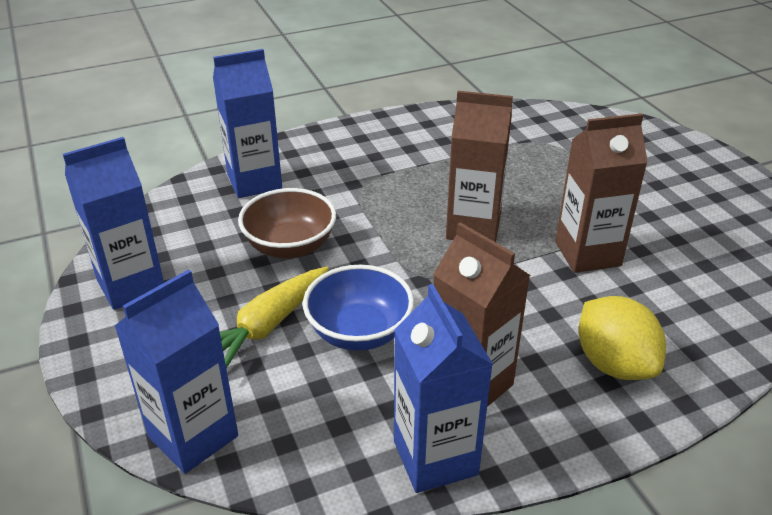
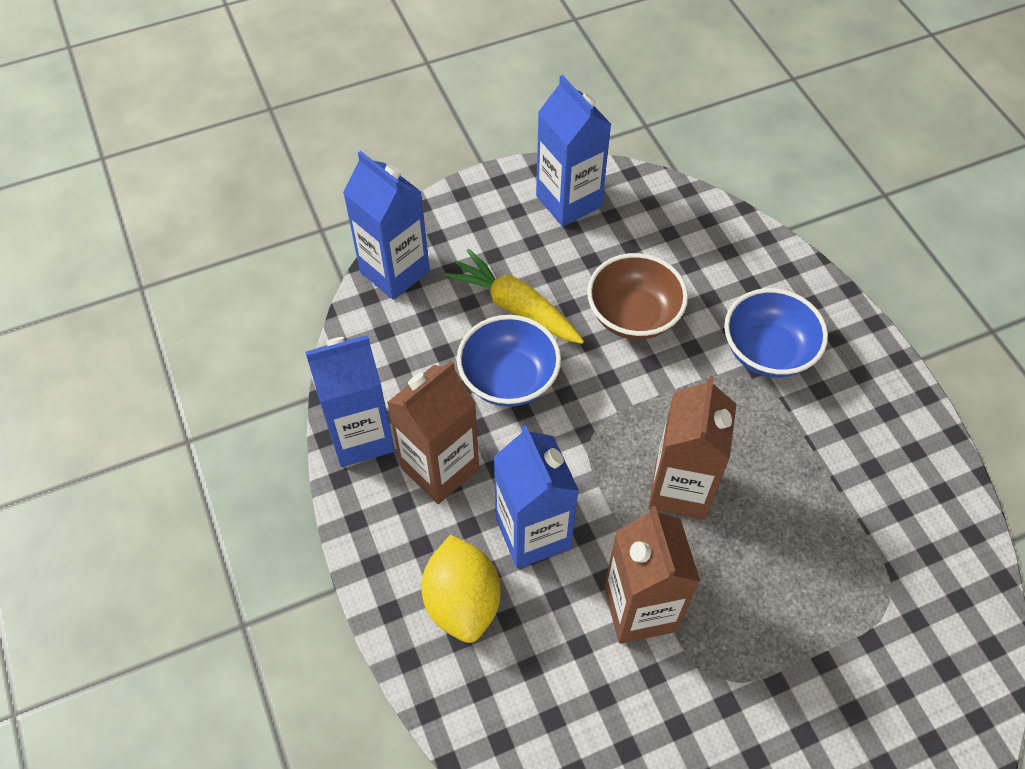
camera: 90 degrees right, 20 degrees up
blue carton [213,49,282,198] -> blue carton moved to [494,425,579,569]
yellow lemon [579,296,666,380] -> yellow lemon turned 75 degrees counterclockwise [421,535,501,643]
none -> blue bowl [724,288,828,378]

